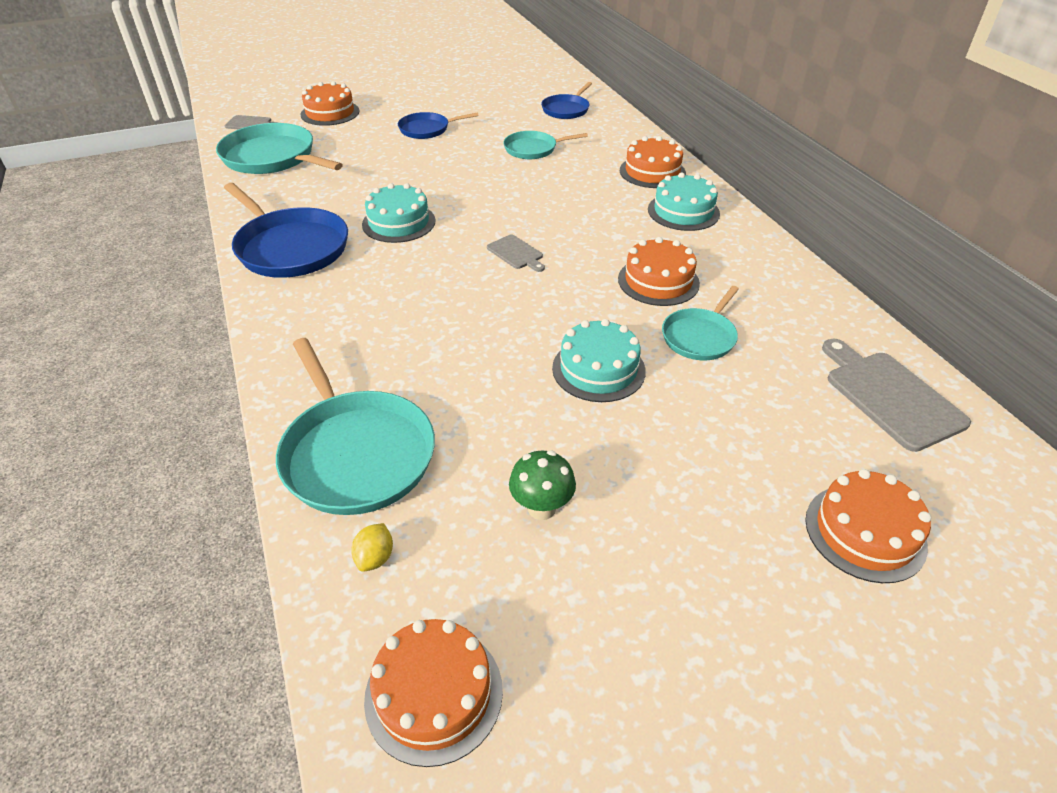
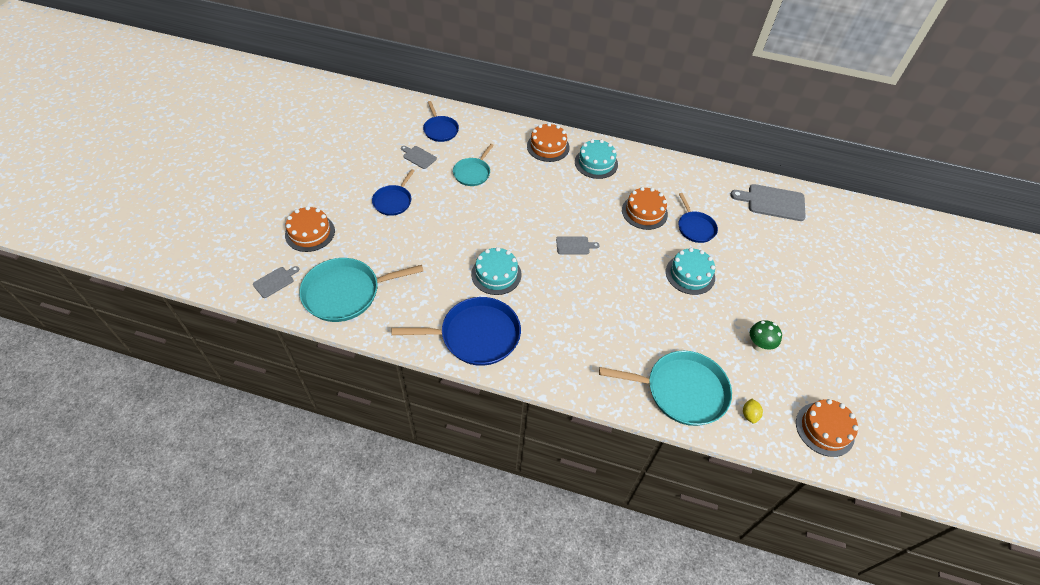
camera: 55 degrees left, 10 degrees up
yellow lemon [351,523,393,572] -> yellow lemon turned 45 degrees clockwise [743,398,763,423]
turquoise pan [662,286,739,360] -> blue pan [679,193,718,243]
orange cake [805,469,931,583] -> none
none -> grey cutting board [401,146,437,169]

